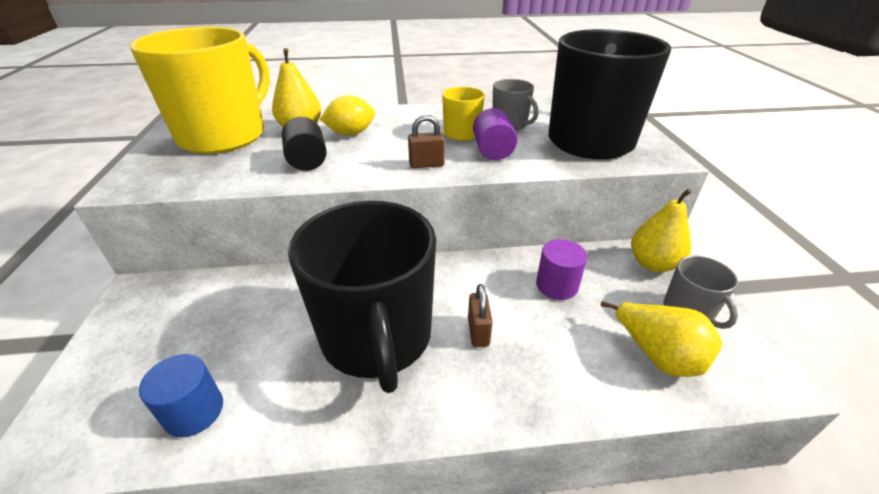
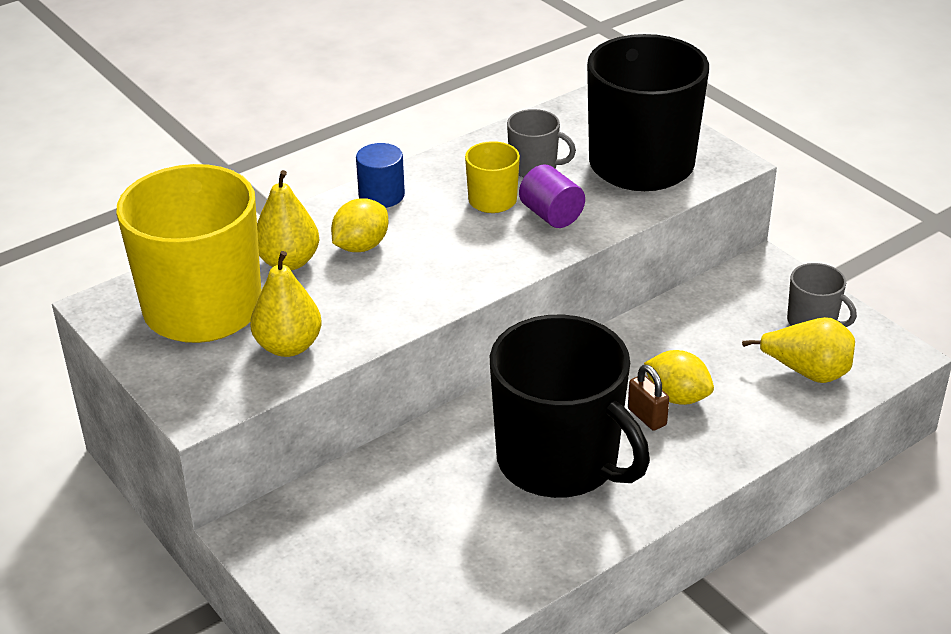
camera: 30 degrees left, 0 degrees up
blue cylinder [139,354,223,437] -> blue cylinder moved to [356,143,405,208]
black cylinder [282,117,327,171] -> none
brown padlock [408,115,445,168] -> none
purple cylinder [536,239,587,300] -> none
yellow pear [631,189,691,272] -> yellow pear moved to [250,251,322,357]
none -> yellow lemon [644,350,714,405]

